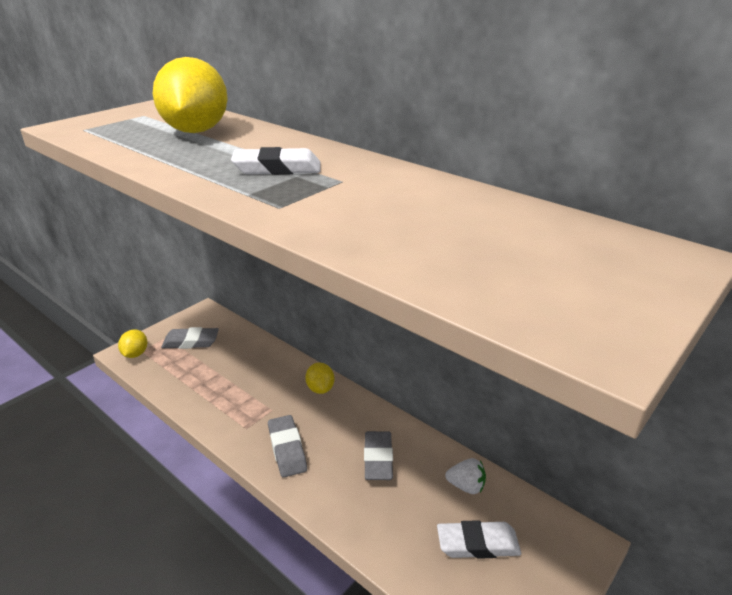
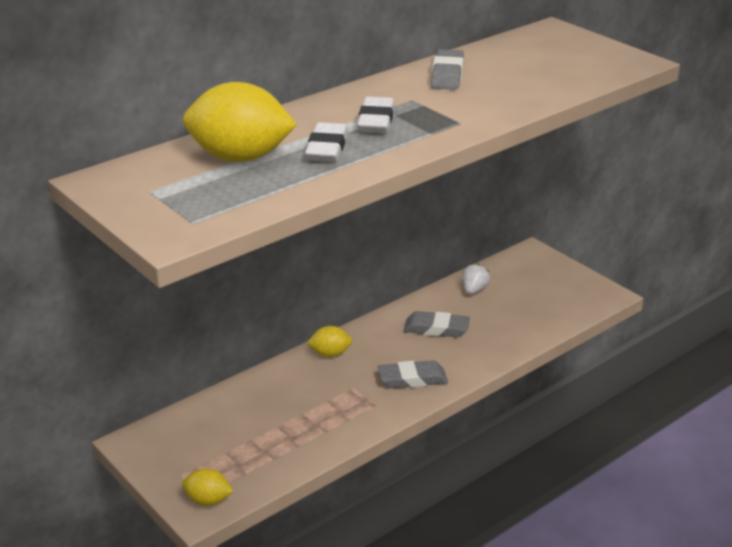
camera: 80 degrees left, 0 degrees up
grey eraser [161,327,219,349] -> grey eraser moved to [431,49,464,90]
white eraser [437,520,521,559] -> white eraser moved to [305,122,348,162]

